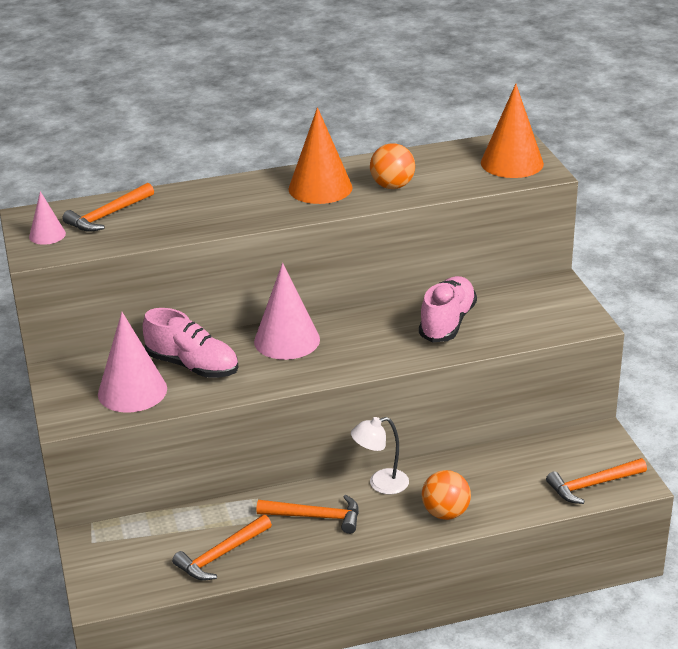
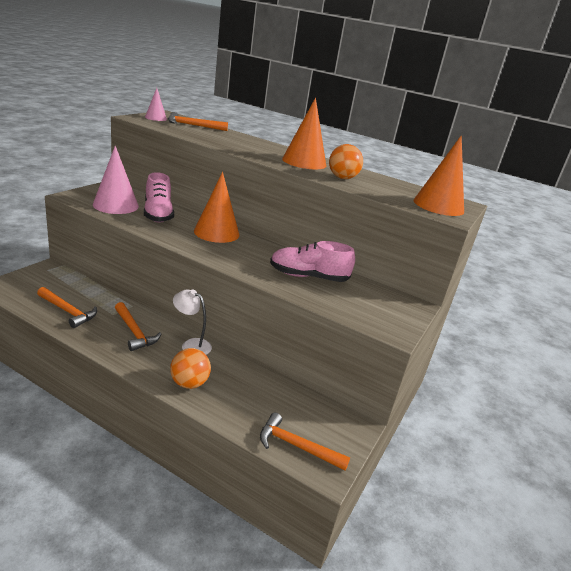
camera: 40 degrees right, 5 degrees down
orange hammer [172,515,272,580] -> orange hammer turned 150 degrees counterclockwise [37,287,97,328]
pink cone [254,263,320,360] -> orange cone [194,172,239,243]
pink shoe [419,276,477,343] -> pink shoe turned 150 degrees counterclockwise [270,241,355,282]

